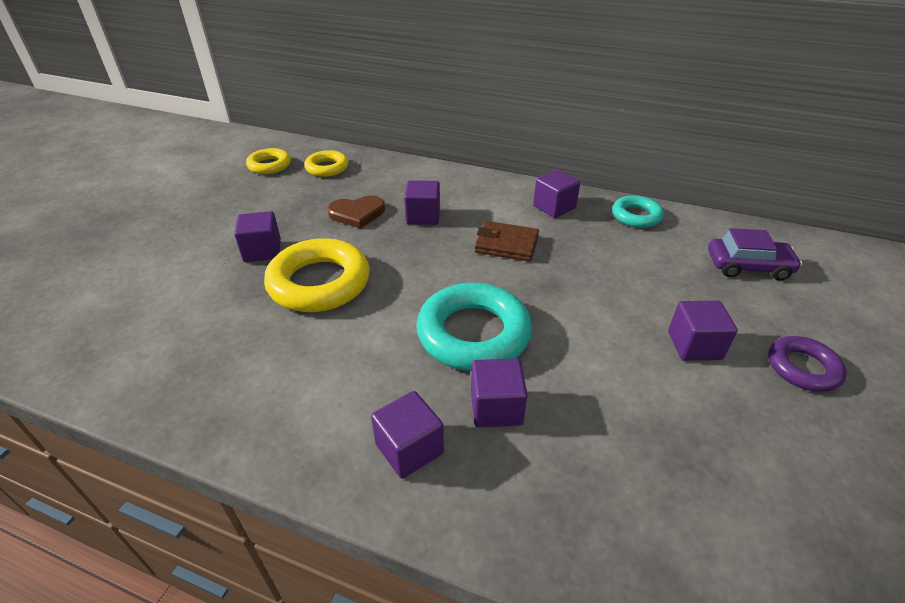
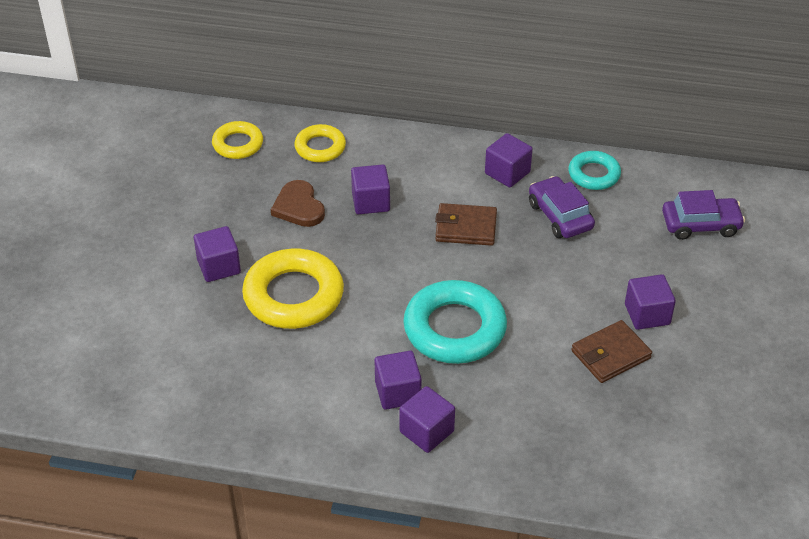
camera: 10 degrees left, 5 degrees up
yellow ring [246,148,291,174] -> yellow ring moved to [295,124,346,162]
brown heart [328,196,385,229] -> brown heart turned 90 degrees clockwise [271,180,325,227]
purple cube [471,358,527,427] -> purple cube moved to [375,351,422,410]
purple ring [768,336,847,392] -> none
none -> purple car [529,176,595,238]
none -> brown wallet [571,320,652,383]

